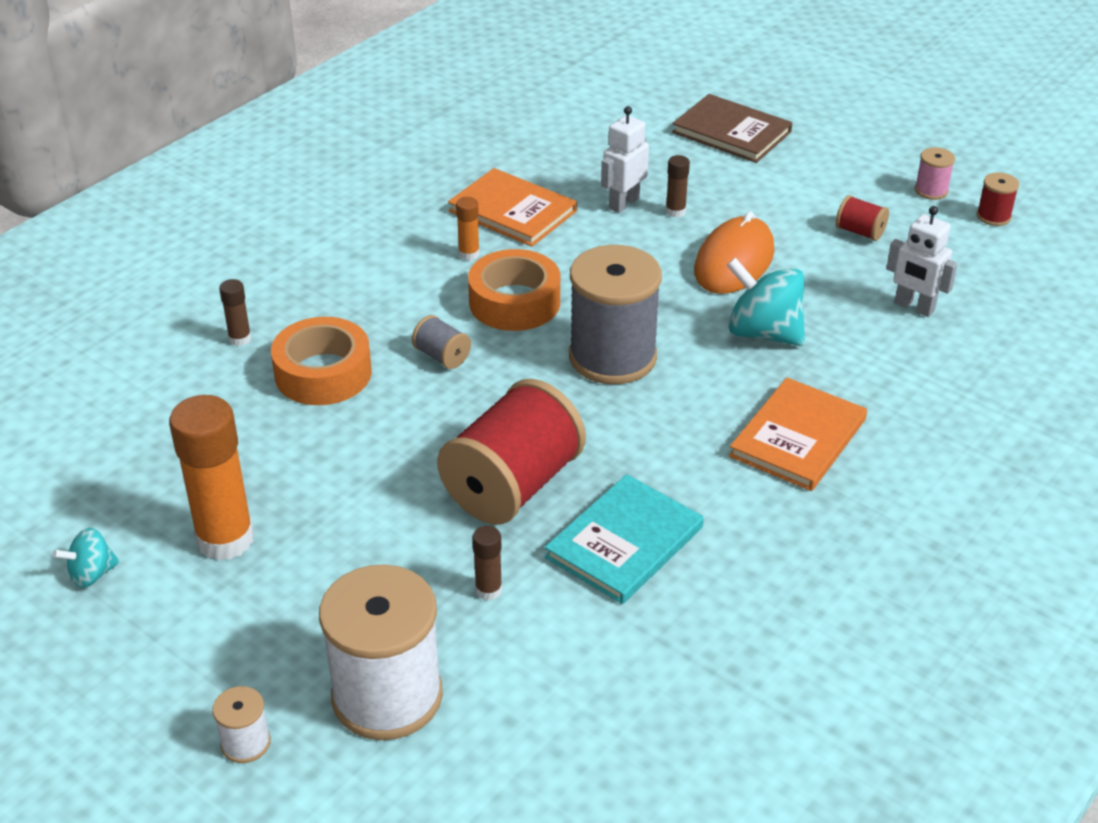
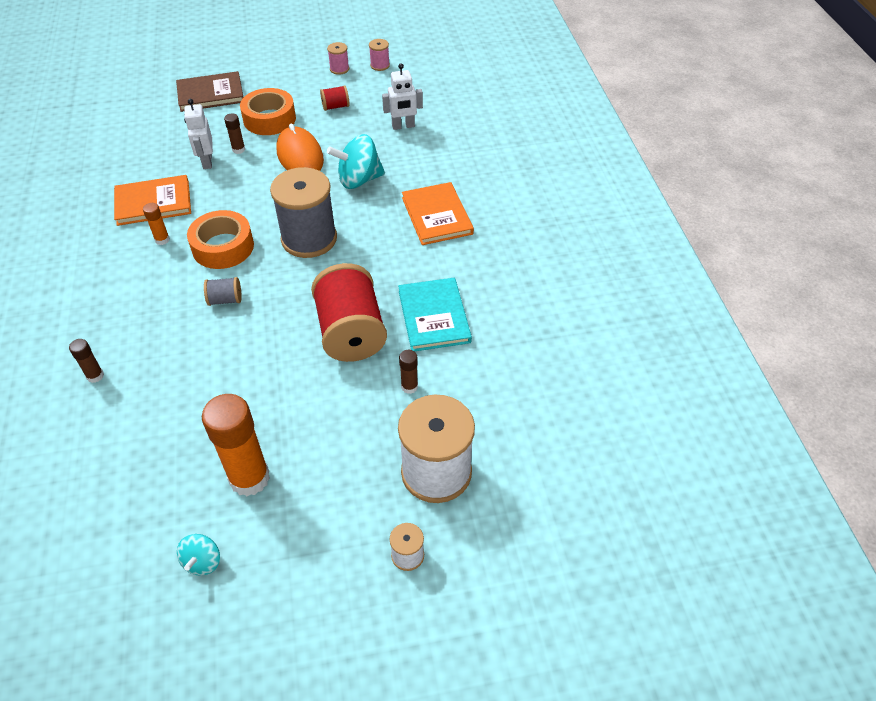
camera: 50 degrees left, 10 degrees up
orange tape [271,317,372,405] -> orange tape moved to [240,88,296,135]
red spool [977,172,1019,226] -> pink spool [369,39,390,71]

